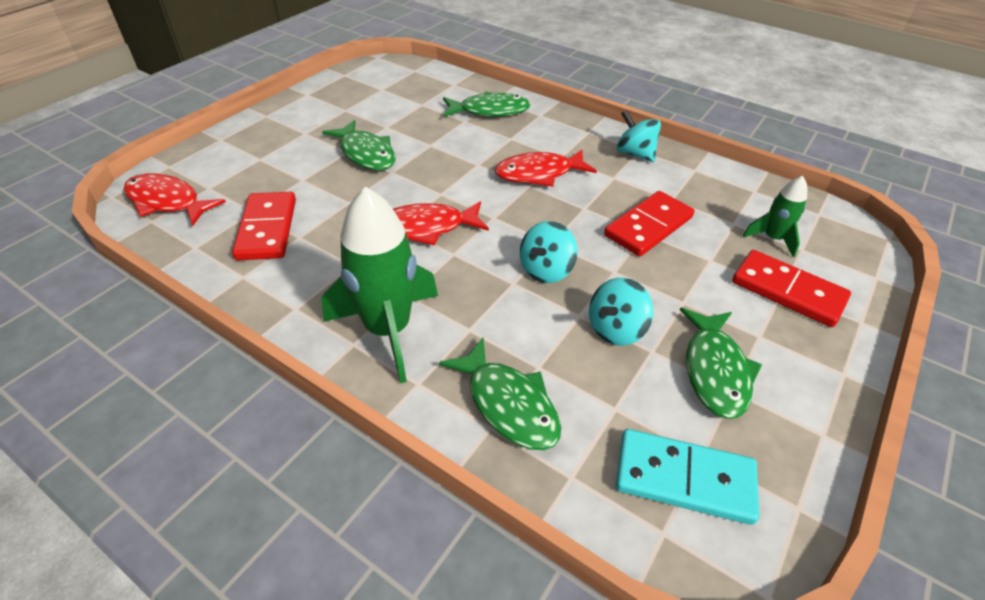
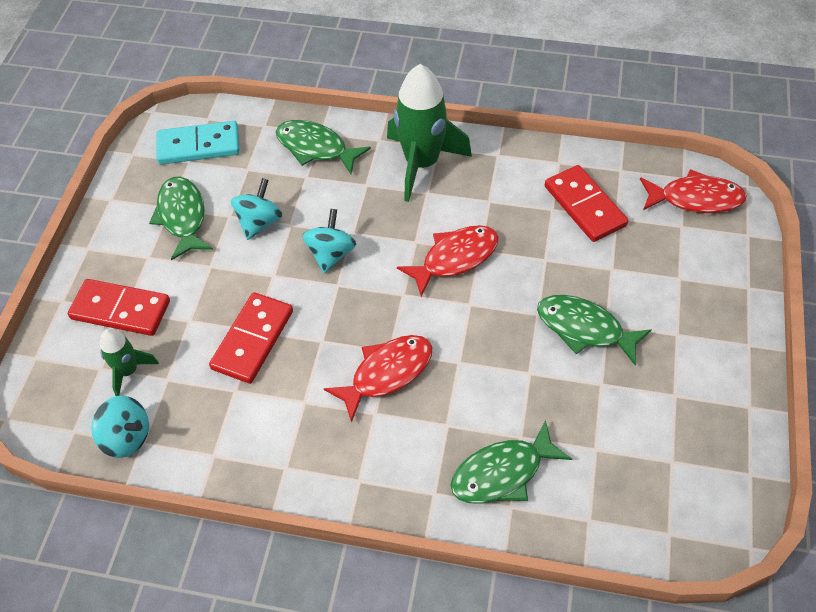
camera: 160 degrees right, 10 degrees up
turquoise spinning top [617,110,661,162] -> turquoise spinning top moved to [91,396,149,458]

